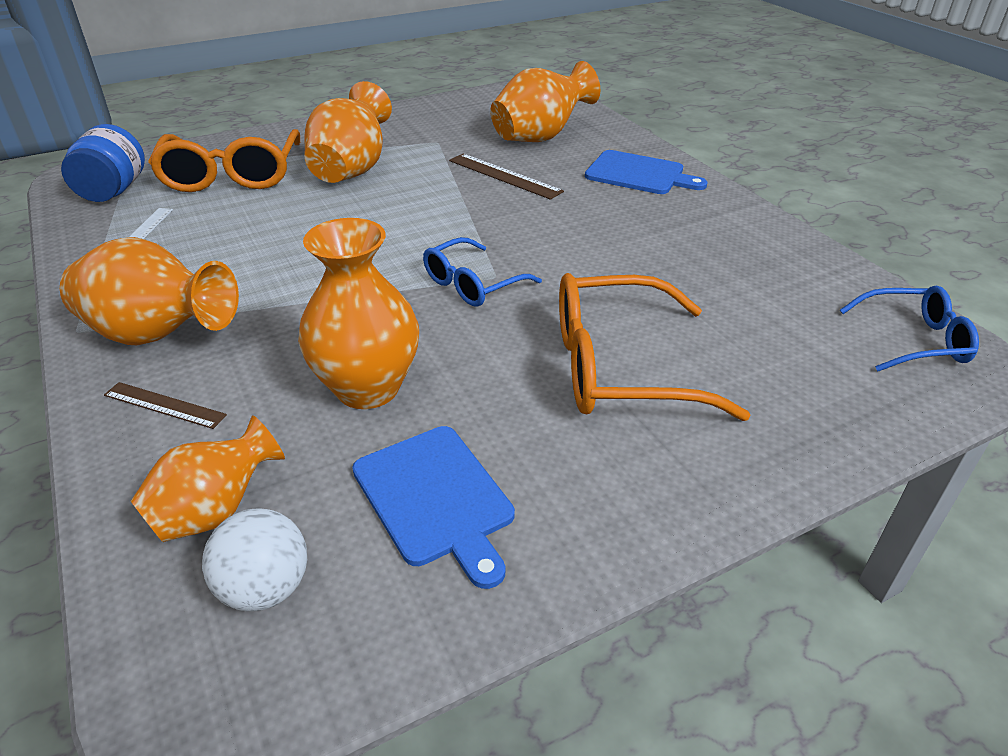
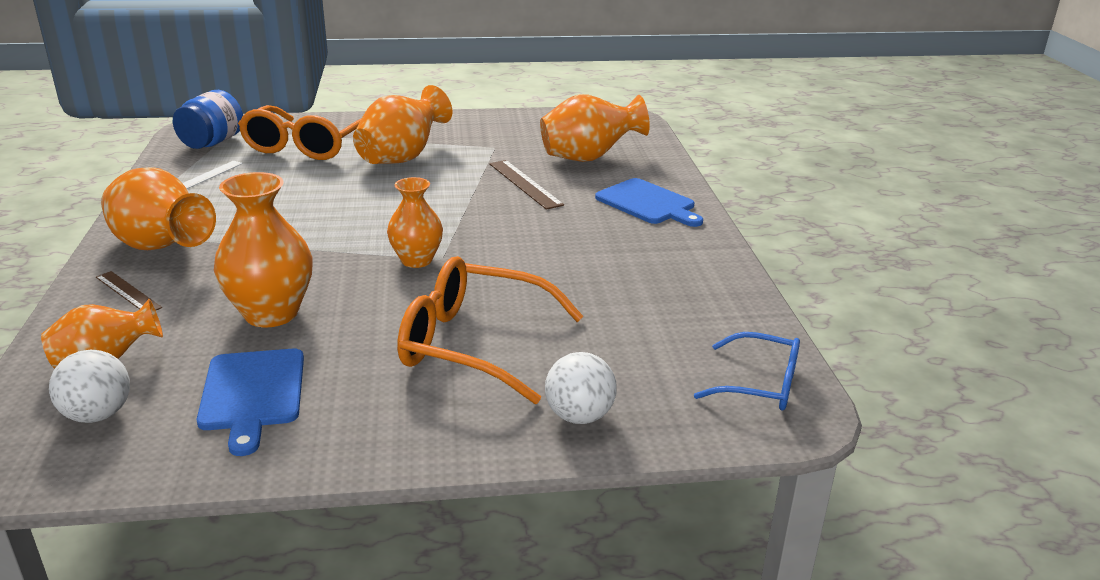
camera: 20 degrees right, 10 degrees down
blue glasses [423,237,542,307] -> orange vase [387,177,443,268]
none -> white ball [545,352,617,424]

